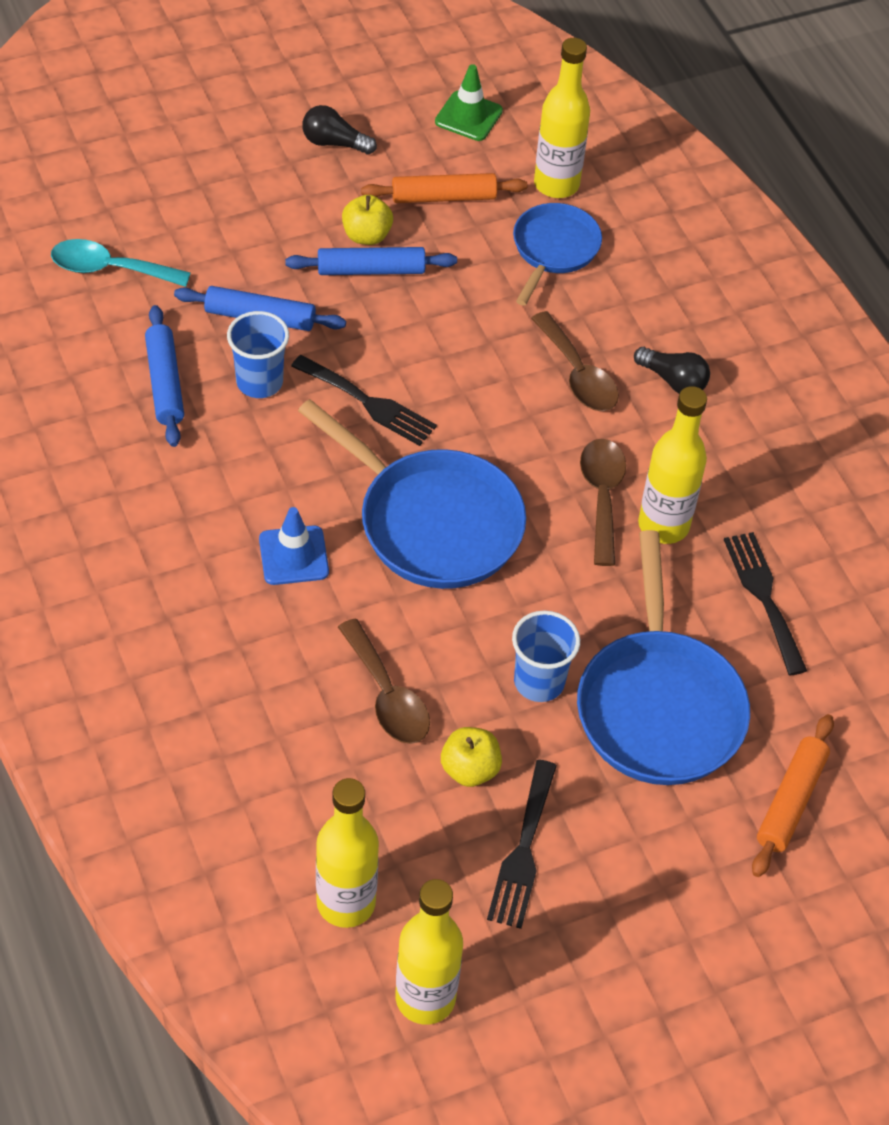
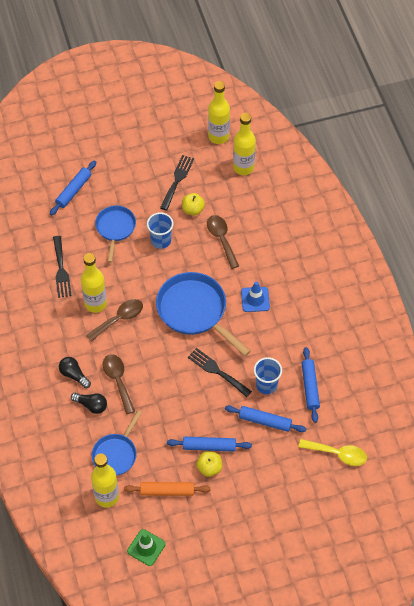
camera: 170 degrees left, 5 degrees up
turquoise spoon [51,239,191,287] -> yellow spoon [298,439,367,466]
black light bulb [302,105,377,155] -> black light bulb moved to [71,393,107,414]
blue pan [577,530,750,785] -> blue pan [95,206,136,263], size x0.60
brown spoon [580,439,626,566] -> brown spoon turned 135 degrees counterclockwise [86,299,143,342]
orange rolling pin [752,714,834,877] -> blue rolling pin [50,160,96,215]

